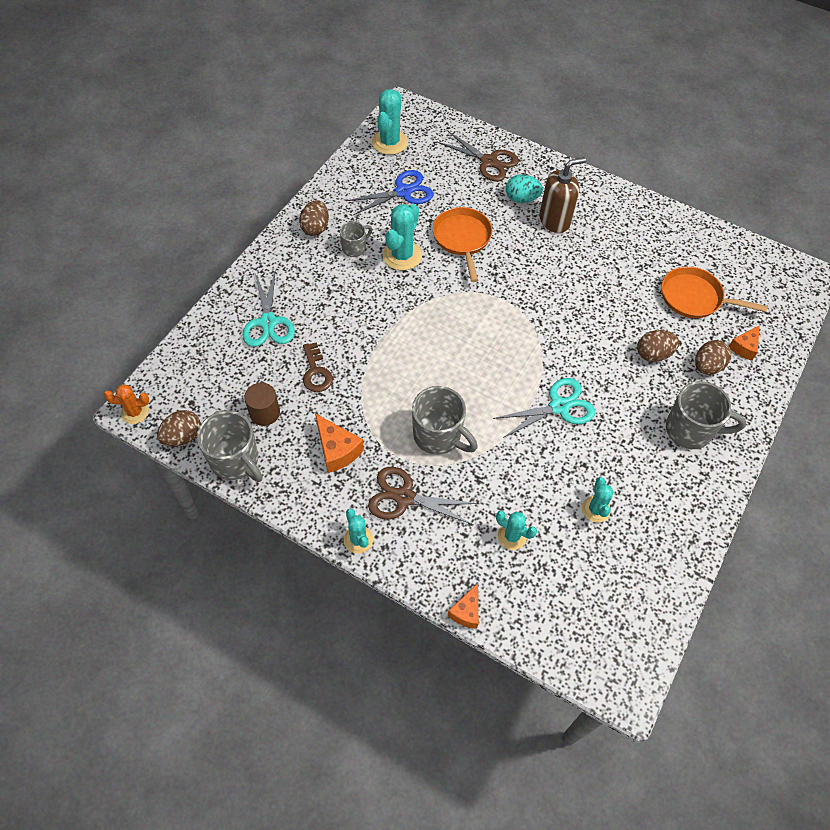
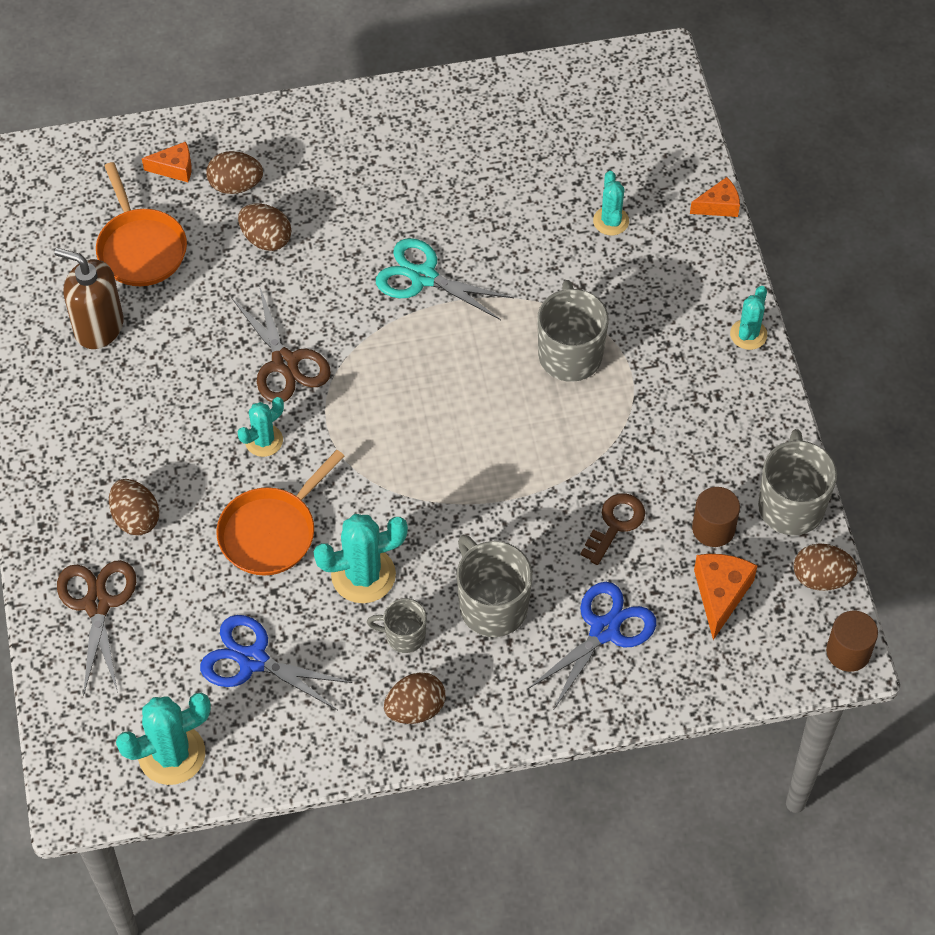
camera: 130 degrees left, 0 degrees up
orange cactus [104,384,149,424] -> brown cylinder [826,611,878,672]
turquoise scissors [242,272,295,347] -> blue scissors [528,582,656,709]
orange cheese [315,413,364,473] -> orange cheese moved to [694,554,757,640]
brown scissors [368,467,479,525] -> brown scissors moved to [232,285,331,402]
turquoise egg [506,174,543,203] -> brown egg [109,479,159,536]
brown soap dispenser [539,157,586,233] -> brown soap dispenser moved to [54,248,124,349]
turquoise cactus [582,477,614,523] -> turquoise cactus moved to [238,397,284,457]
grey mug [666,381,746,449] -> grey mug moved to [457,535,532,637]

